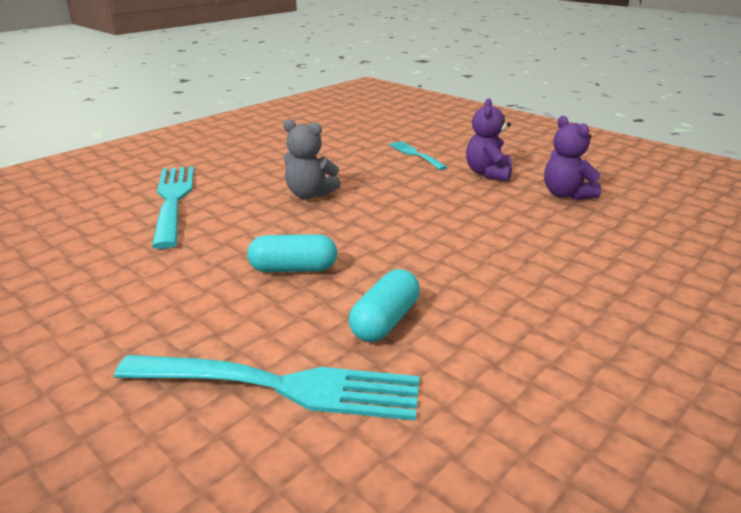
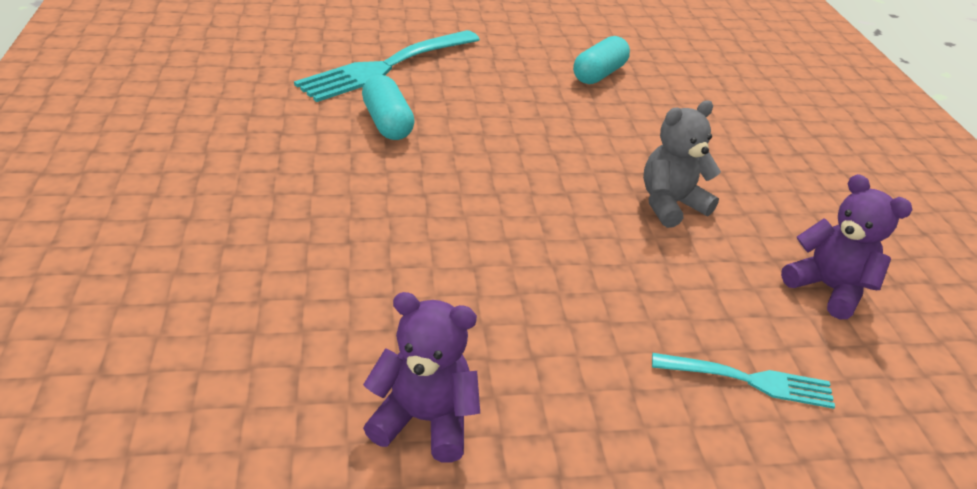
camera: 125 degrees right, 10 degrees up
turquoise fork [152,166,194,249] -> none
turquoise capsule [247,234,337,272] -> turquoise capsule moved to [573,36,630,84]
purple teddy bear [466,98,512,182] -> purple teddy bear moved to [781,174,913,319]

